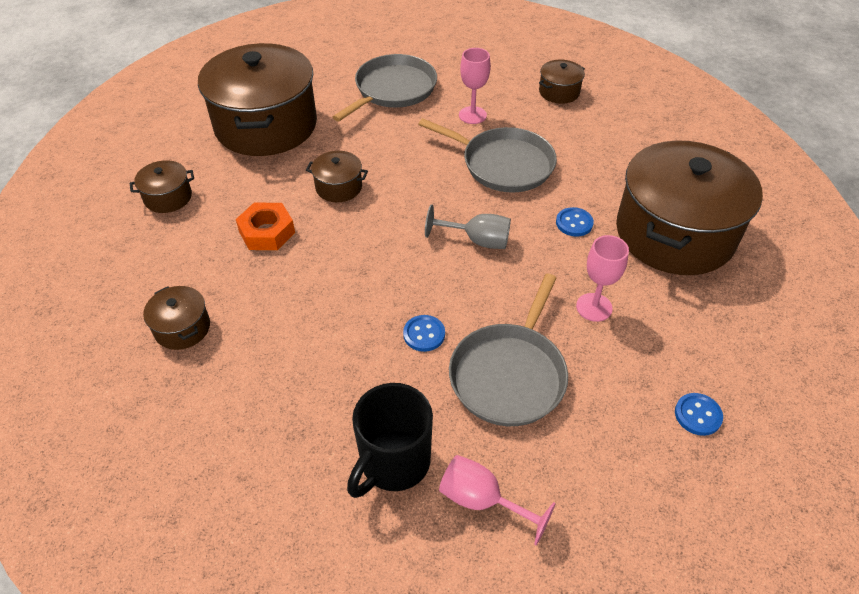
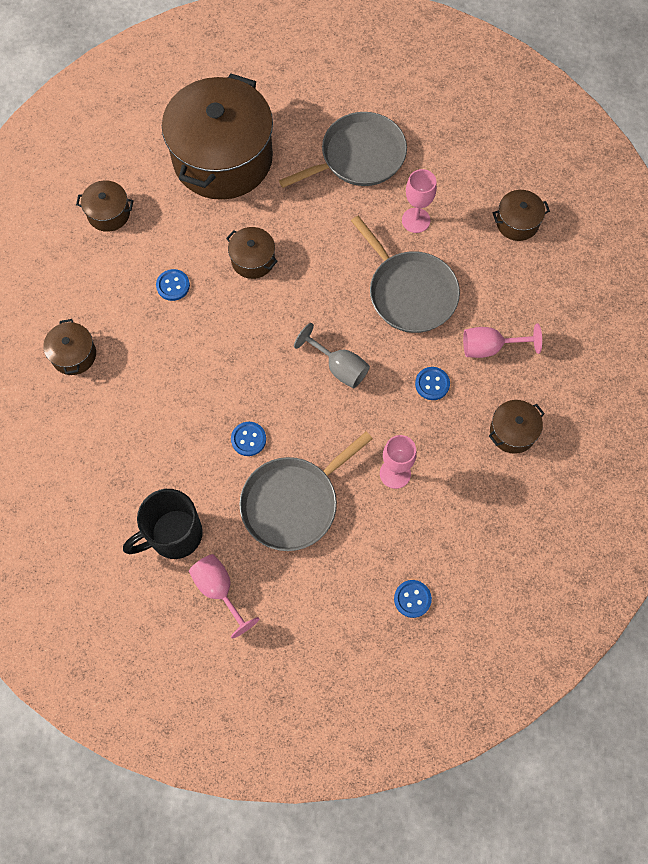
camera: 25 degrees right, 20 degrees up
orange nut [236,203,295,250] -> blue button [156,269,190,301]
brown pot [616,140,763,275] -> brown pot [489,400,545,454], size x0.42
none -> pink goblet [463,323,542,358]

